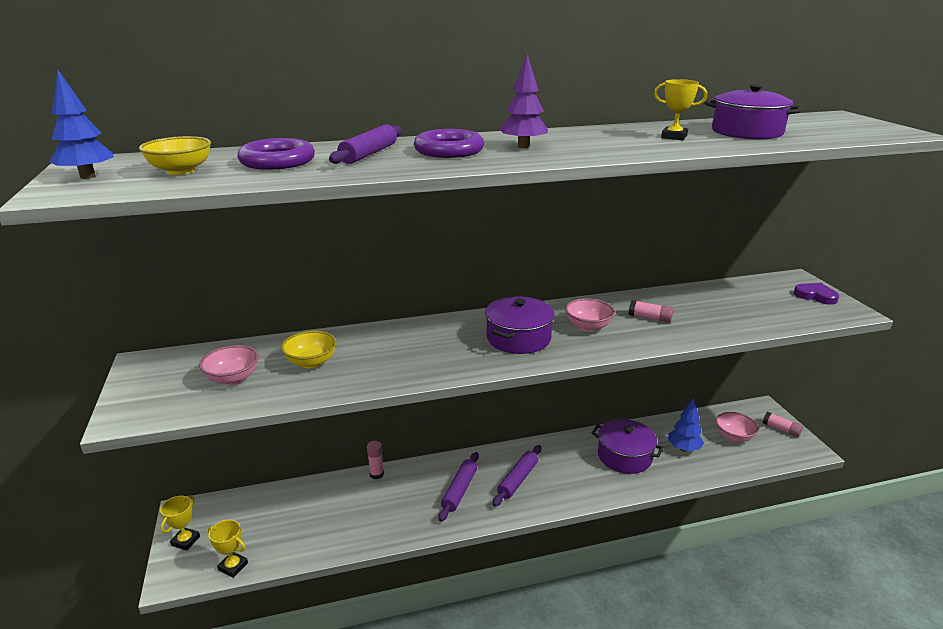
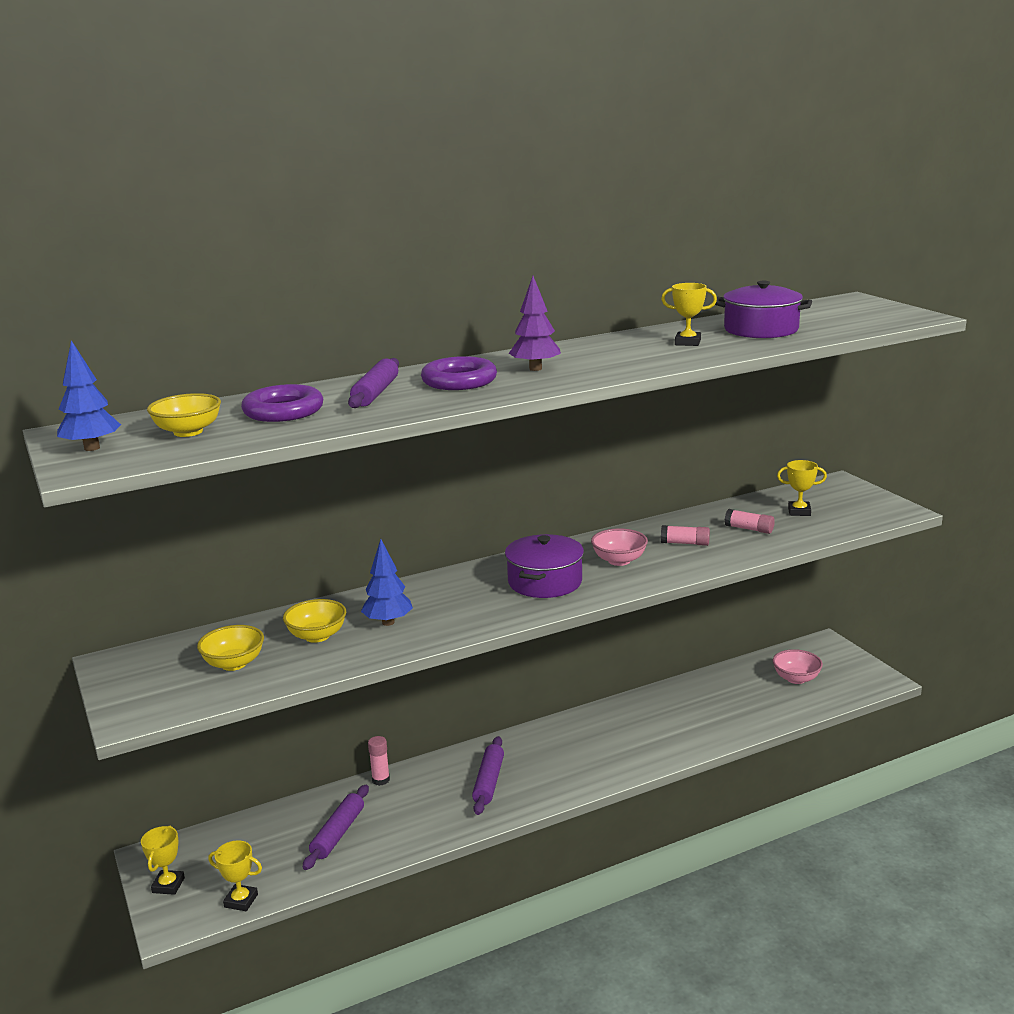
camera: 10 degrees left, 5 degrees down
pink bowl [199,345,259,385] -> yellow bowl [197,625,264,671]
purple rolling pin [492,445,541,507] -> purple rolling pin moved to [303,785,369,870]
purple pot [591,419,664,474] -> none
blue tree [668,398,704,452] -> blue tree moved to [361,539,413,626]
pink glue stick [763,412,803,437] -> pink glue stick moved to [725,509,775,534]
purple heart [794,283,839,305] -> none
none -> yellow trophy [777,460,827,516]

